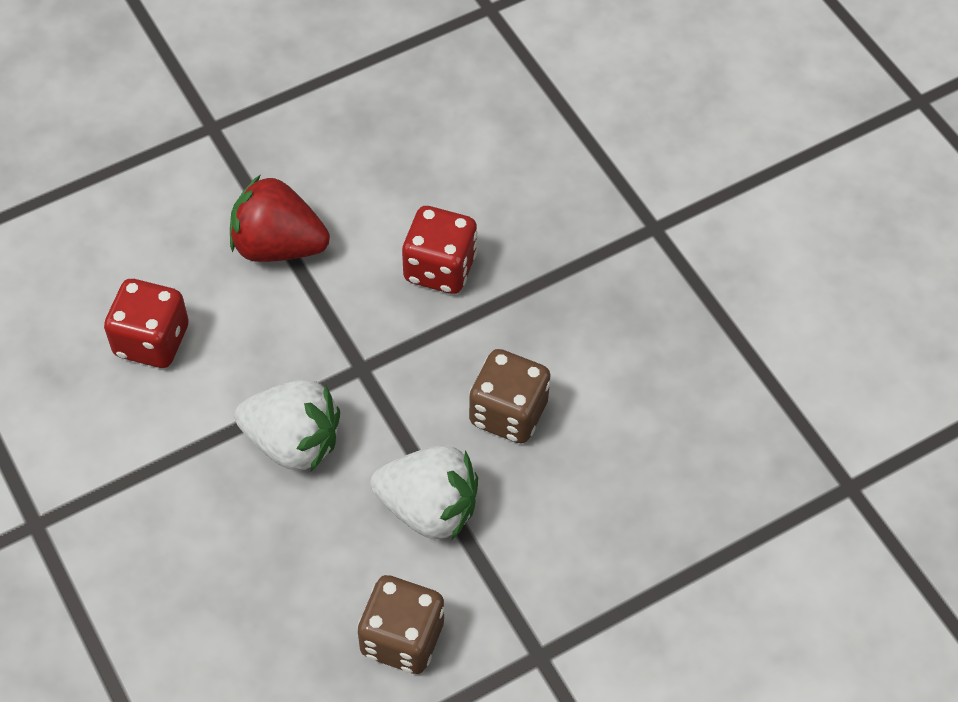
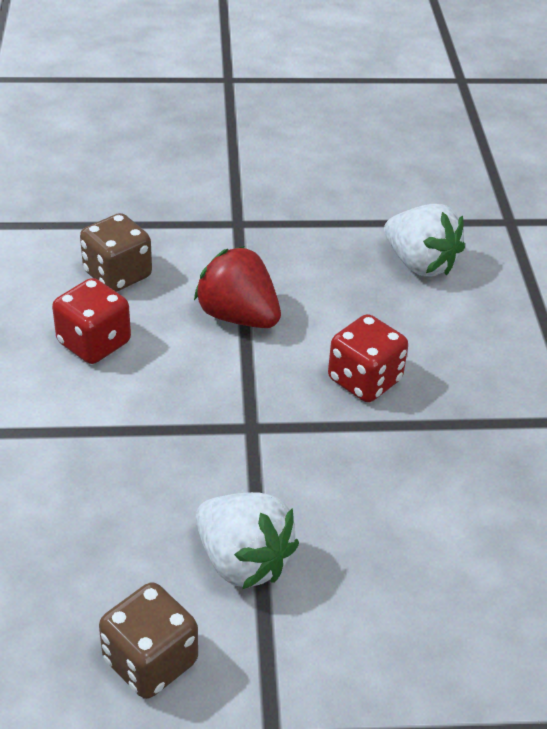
camera: 25 degrees right, 15 degrees down
white strawberry [235,379,340,471] -> white strawberry moved to [384,204,465,277]
brown dice [469,349,551,443] -> brown dice moved to [80,213,152,292]

